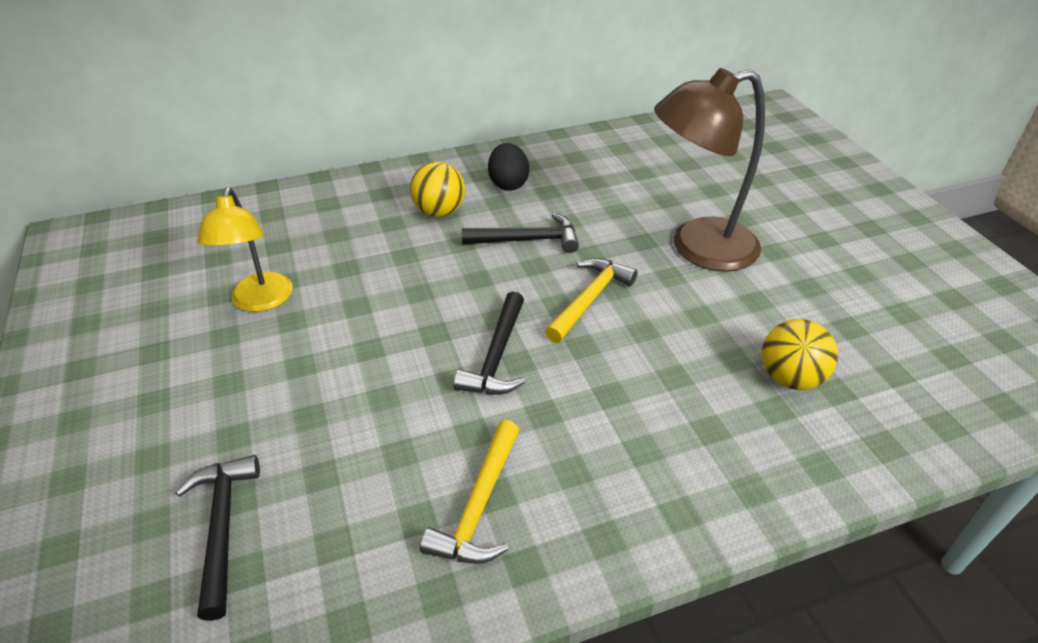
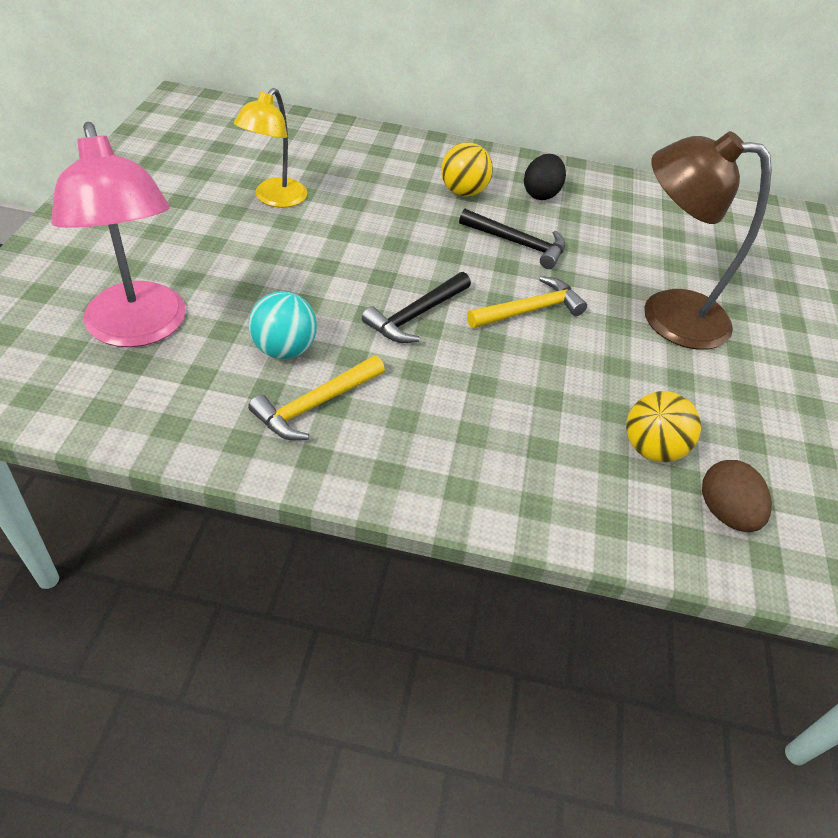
camera: 25 degrees right, 5 degrees up
black hammer [175,455,260,621] -> pink lamp [51,122,186,347]
none -> turquoise ball [249,291,317,359]
none -> brown egg [702,460,772,532]

